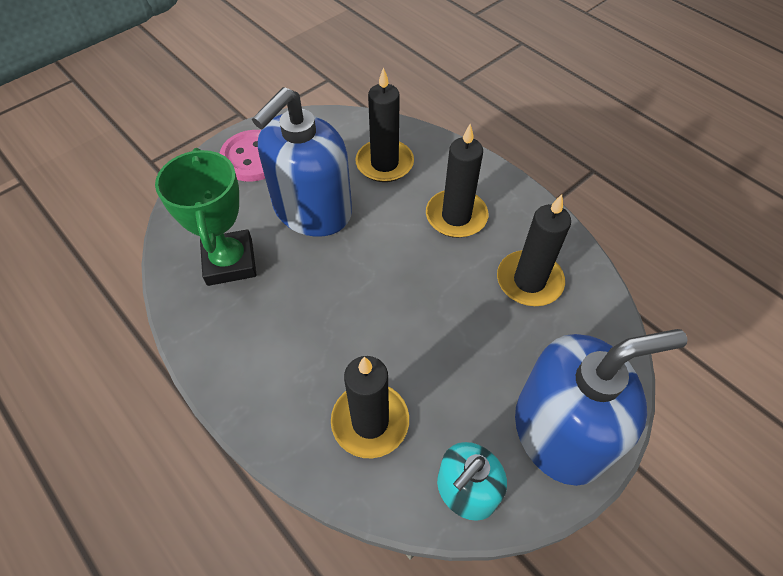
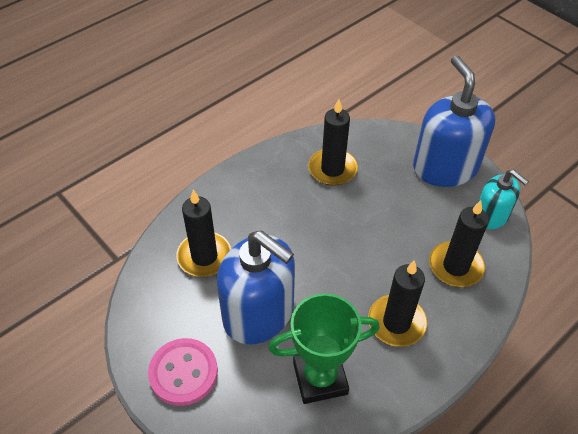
camera: 90 degrees left, 5 degrees down
black candle [426,124,488,238] -> black candle moved to [368,260,427,347]

